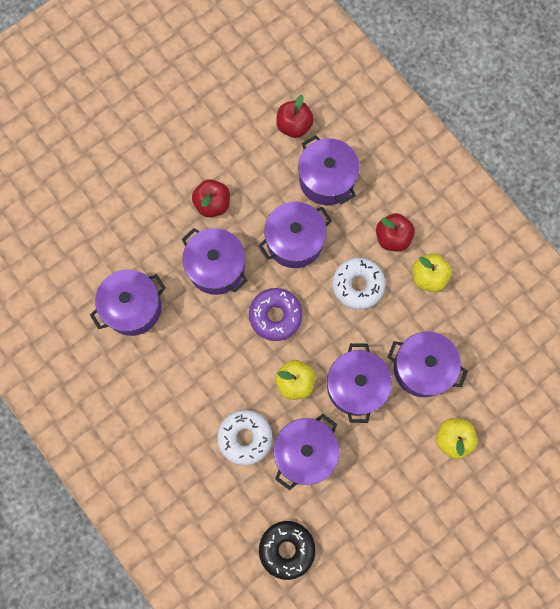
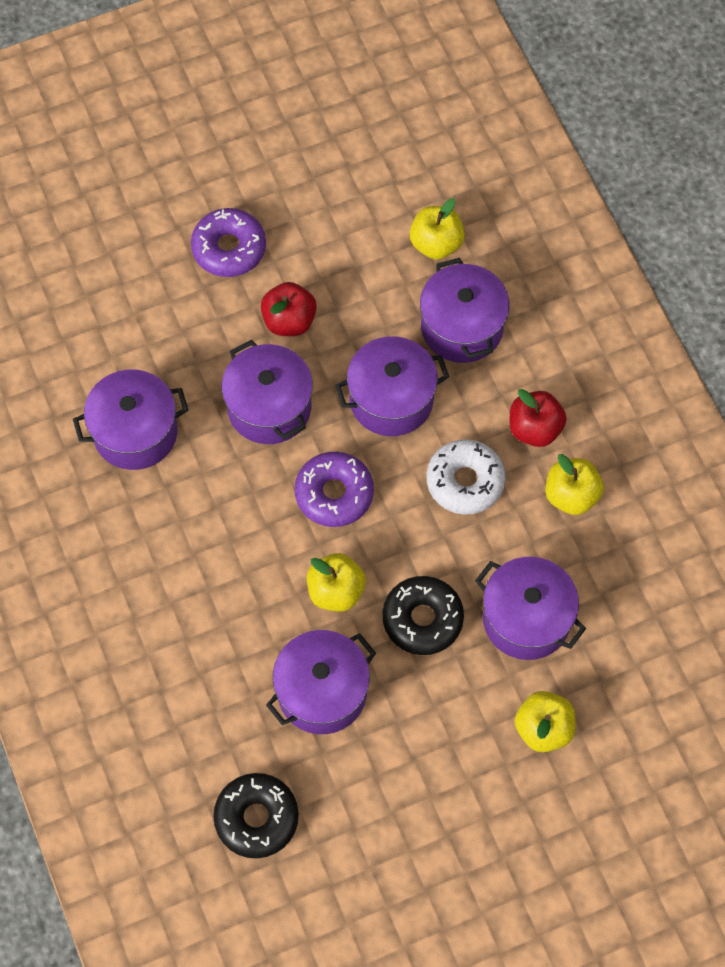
camera: 15 degrees right, 10 degrees down
white donut [217,410,272,466] -> none
red apple [276,95,314,138] -> yellow apple [410,198,465,259]
purple pot [327,343,392,423] -> black donut [383,576,464,655]
none -> purple donut [191,208,266,277]

